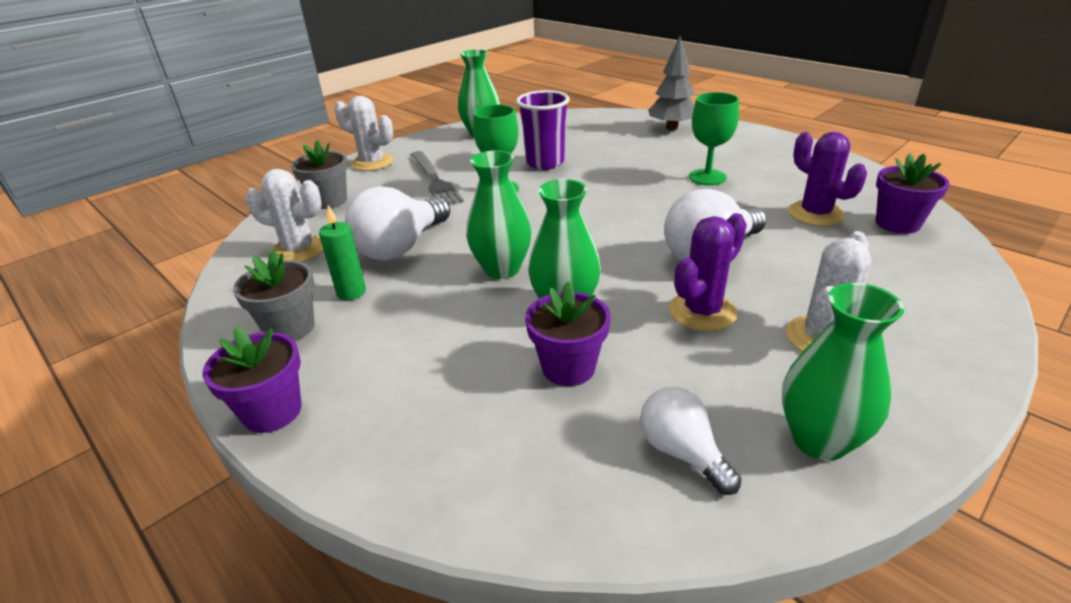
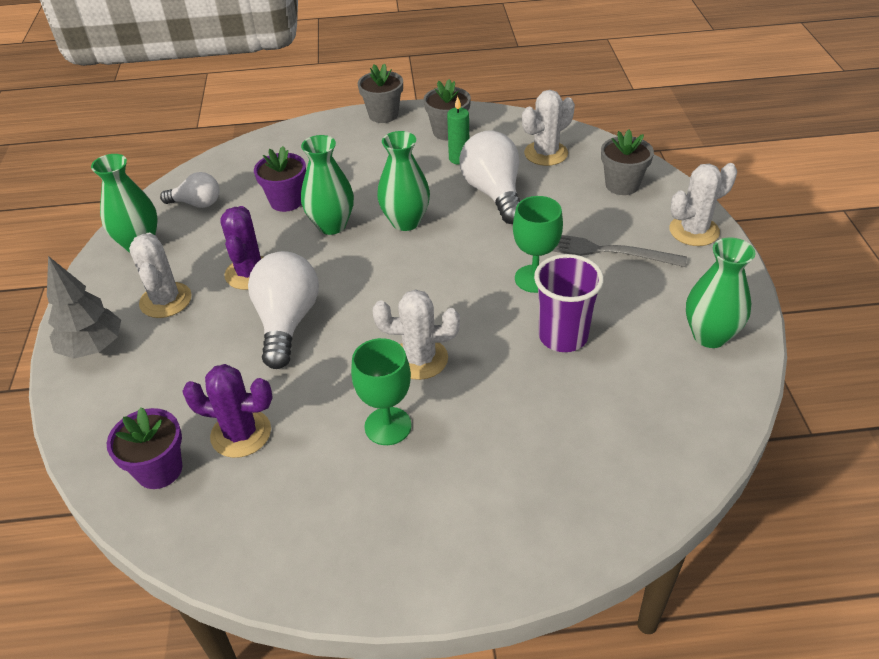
camera: 130 degrees right, 10 degrees up
purple flower pot [202,326,302,433] -> grey flower pot [358,63,403,123]
grey tree [648,36,695,130] -> grey tree moved to [47,256,121,359]
none -> white cactus [373,289,460,380]

